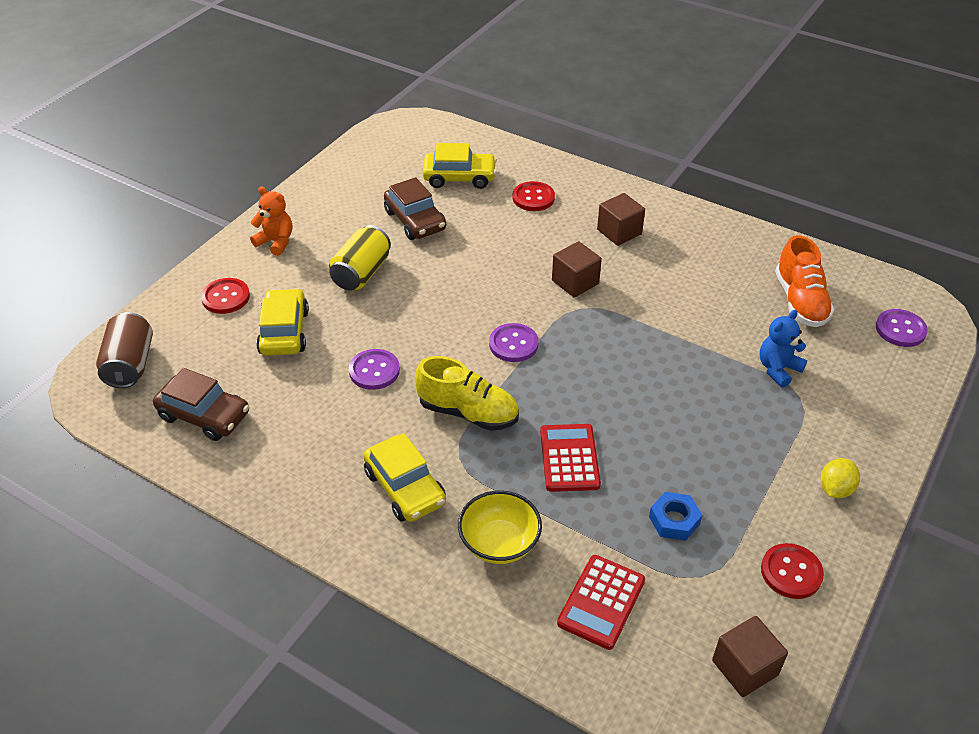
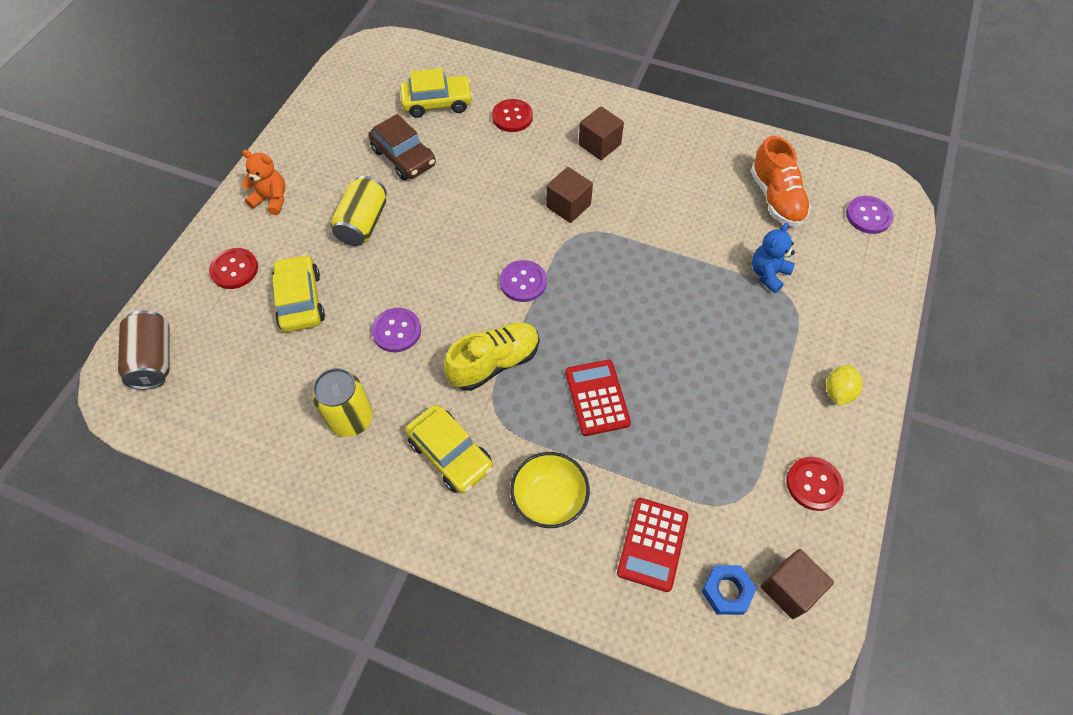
camera: 10 degrees left, 15 degrees up
brown car [153,368,249,441] -> none
yellow shoe [415,356,519,431] -> yellow shoe turned 45 degrees counterclockwise [444,323,539,391]
blue nut [649,492,702,541] -> blue nut moved to [702,565,757,615]
none -> yellow can [312,368,373,437]

